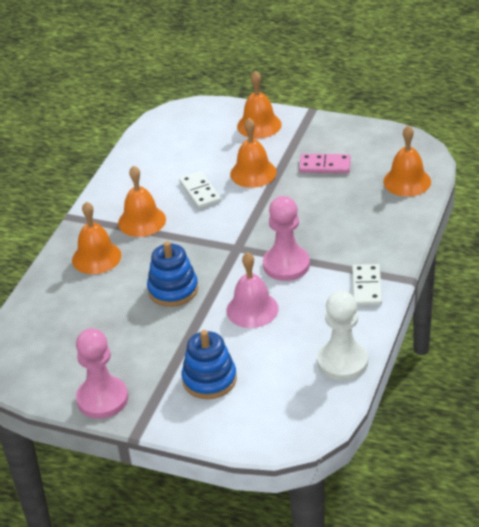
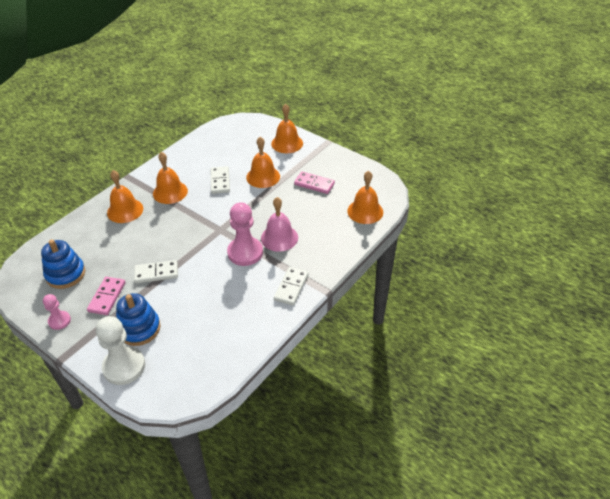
camera: 15 degrees right, 5 degrees up
pink pawn [76,328,128,419] -> pink pawn [43,294,71,330], size x0.55
blue stacking toy [147,241,198,307] -> blue stacking toy moved to [41,239,85,289]
pink bell [226,252,279,328] -> pink bell moved to [261,197,298,252]
white pawn [317,291,368,381] -> white pawn moved to [96,316,145,385]
none -> pink domino [87,277,126,315]
none -> white domino [134,260,178,283]

